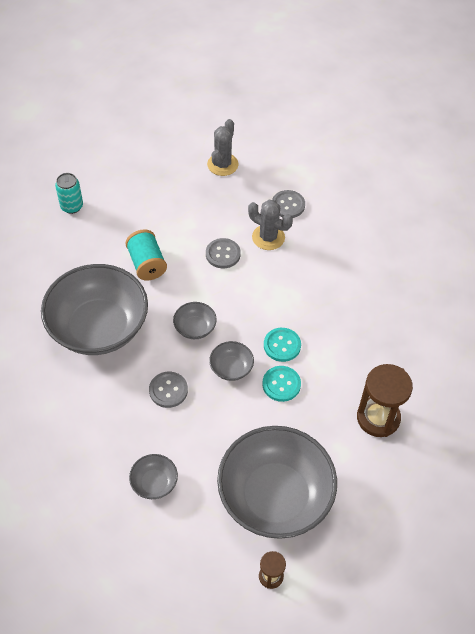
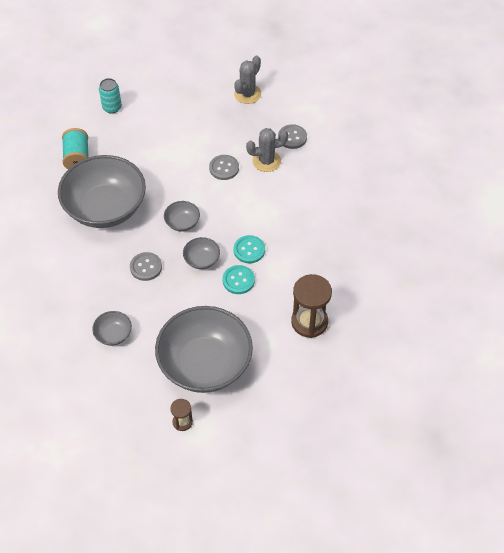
camera: 15 degrees right, 0 degrees up
turquoise spool [125,229,167,281] -> turquoise spool moved to [62,128,89,169]
grey cactus [248,200,293,250] -> grey cactus turned 60 degrees counterclockwise [246,128,288,172]

